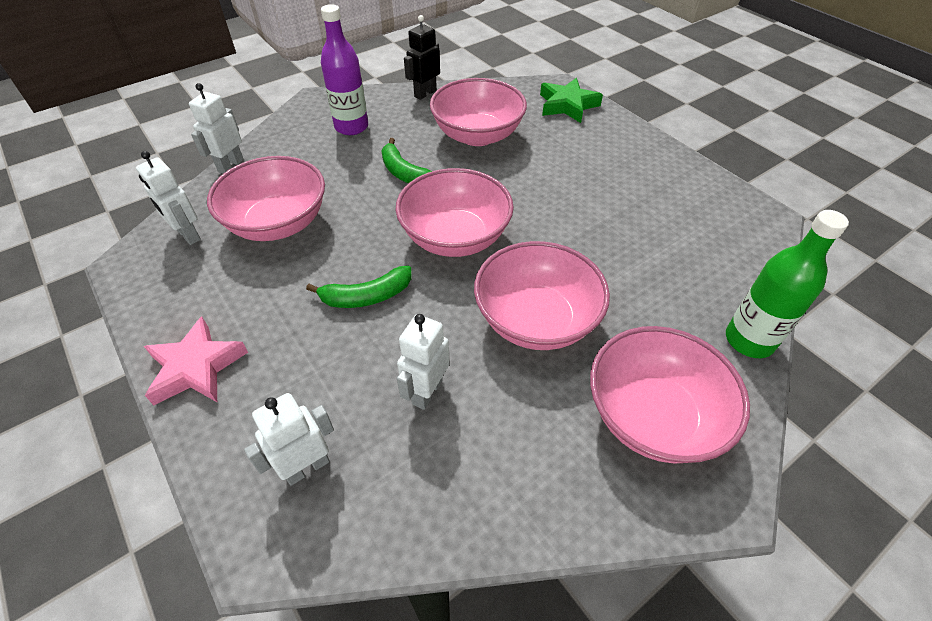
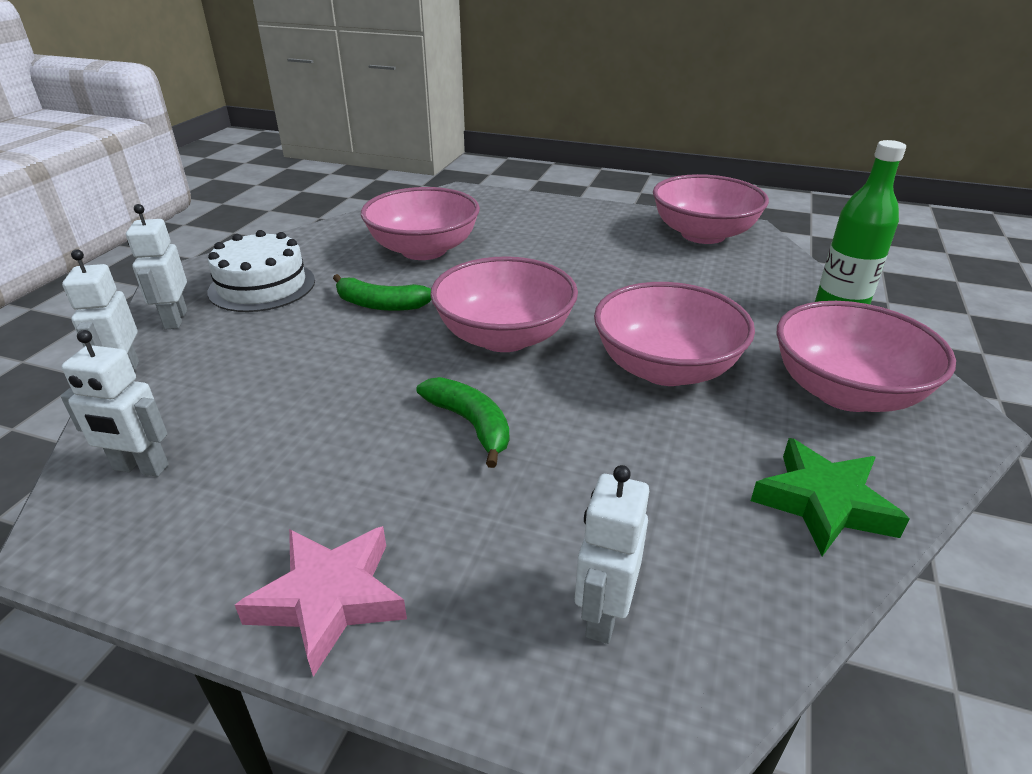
camera: 35 degrees left, 15 degrees down
pink bowl [207,156,325,241] -> pink bowl moved to [653,174,769,244]
green banana [306,265,412,308] -> green banana turned 75 degrees counterclockwise [416,377,509,468]
purple bottle [321,4,368,135] -> white cake [207,230,315,312]
white robot [397,314,450,410] -> white robot moved to [126,204,187,330]
black robot [404,15,440,100] -> none
green star [540,78,603,123] -> green star moved to [751,438,910,556]

